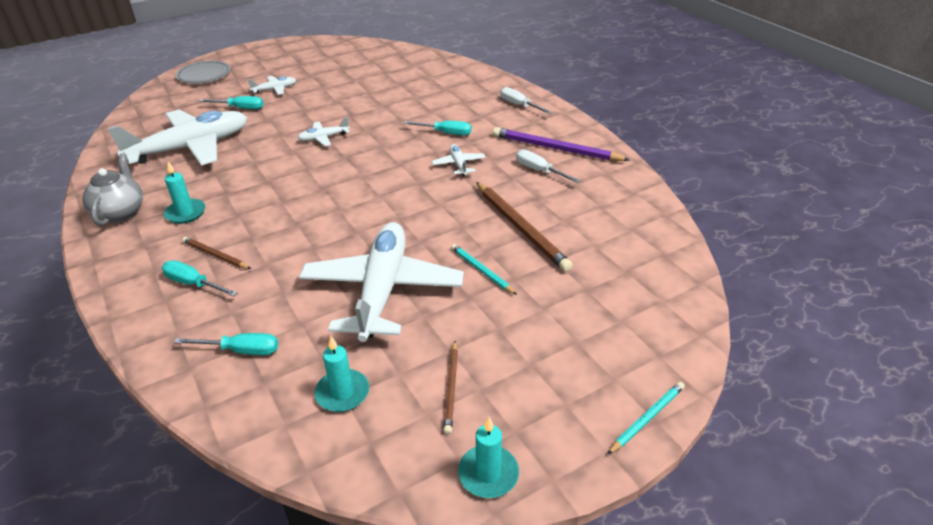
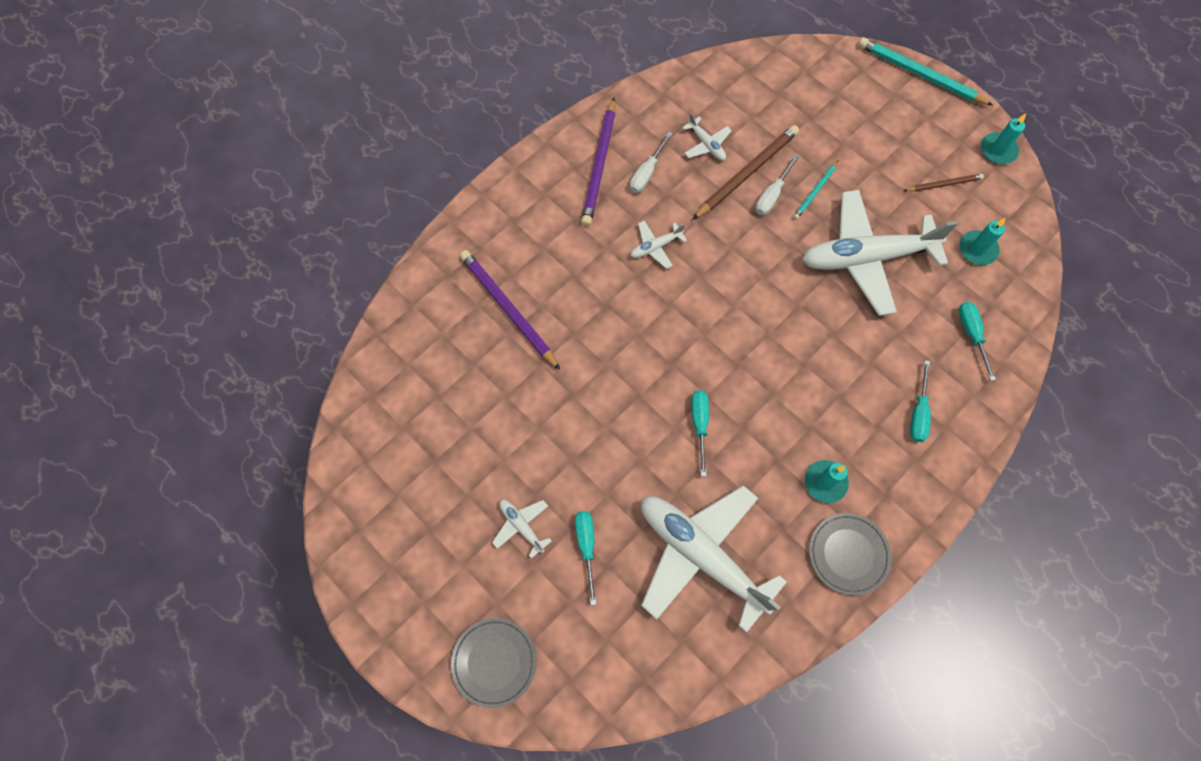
camera: 105 degrees left, 30 degrees up
grey teapot [82,153,143,226] -> grey plate [809,513,892,596]
brown pencil [182,237,251,269] -> none
white plane [297,117,350,146] -> white plane moved to [682,113,732,161]
turquoise screwdriver [403,121,471,136] -> turquoise screwdriver moved to [691,390,709,476]
white screwdriver [500,87,552,114] -> white screwdriver moved to [755,154,799,215]
turquoise pencil [607,382,685,455] -> turquoise pencil [858,37,993,106], size x1.84
none -> purple pencil [460,250,560,370]

